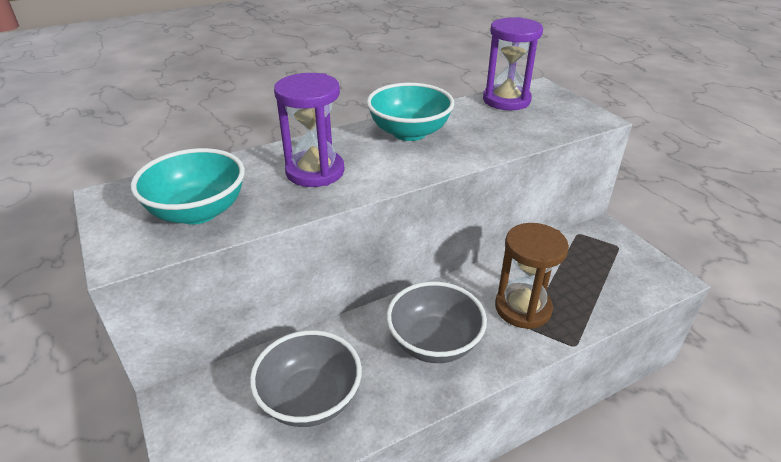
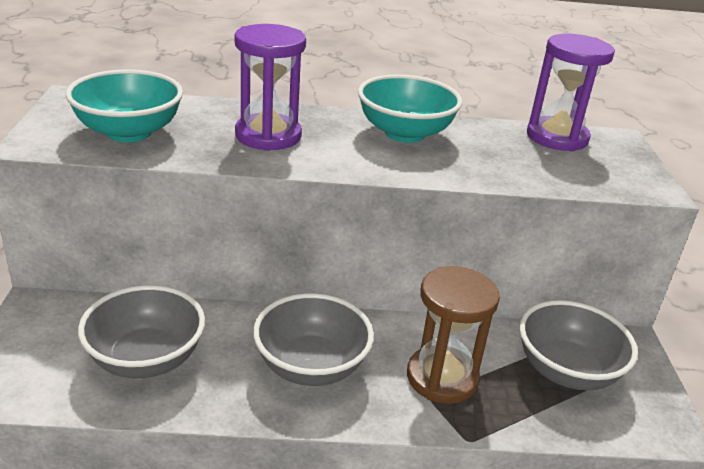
camera: 25 degrees right, 5 degrees down
none -> grey bowl [519,300,638,390]

